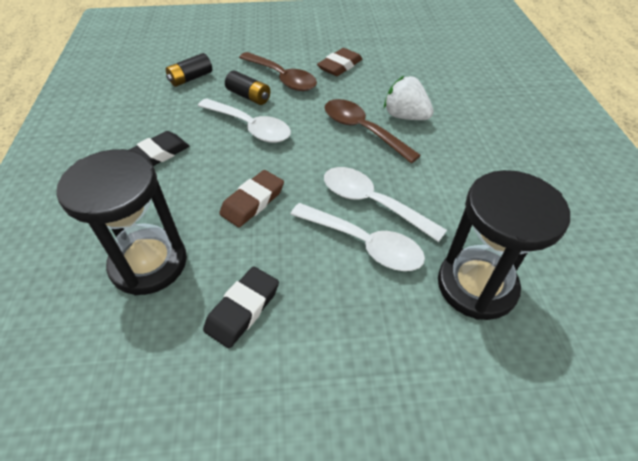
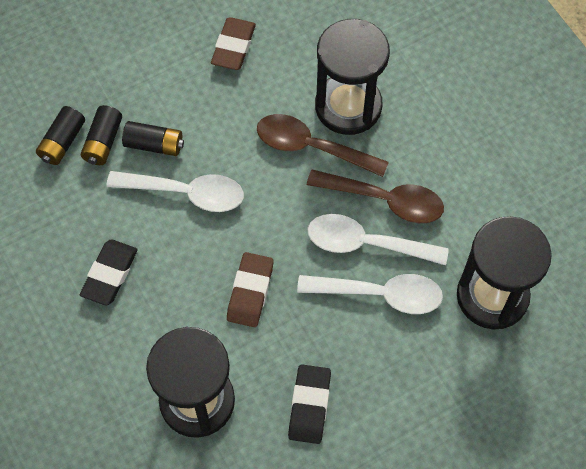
camera: 25 degrees left, 15 degrees up
brown spoon [239,52,317,91] -> brown spoon moved to [307,169,444,223]
white strawberry [384,76,434,120] -> black hourglass [315,19,390,135]
none -> black battery [81,105,122,165]

